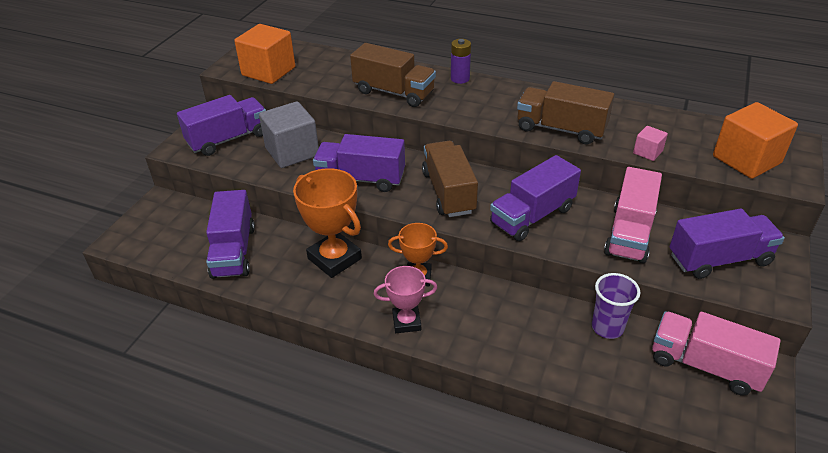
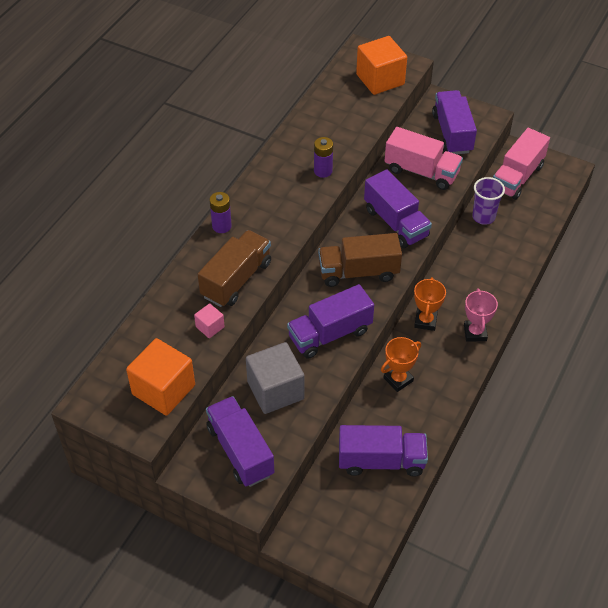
camera: 85 degrees left, 10 degrees up
orange trophy [293,168,362,278] -> orange trophy [381,337,421,392], size x0.61
purple truck [313,134,405,192] -> purple truck turned 45 degrees clockwise [287,284,374,359]
brown truck [517,81,614,144] -> purple battery [314,137,333,178]
pink cube [633,126,668,161] -> pink cube moved to [194,303,225,338]

